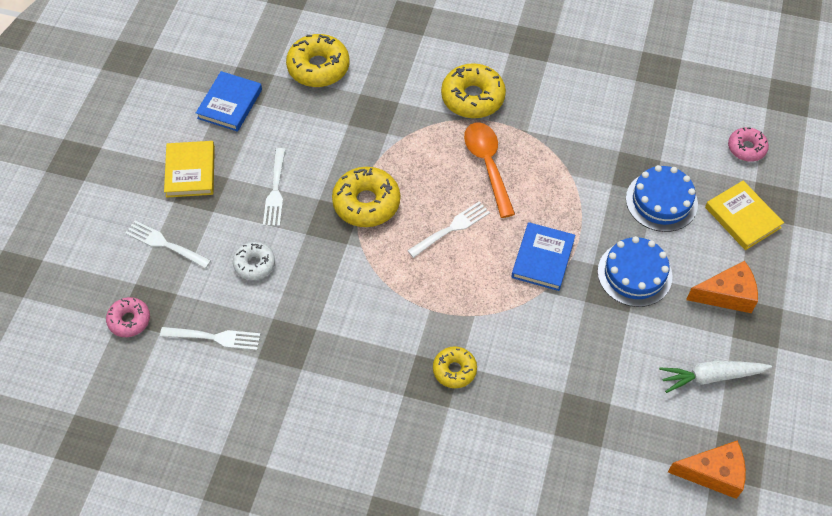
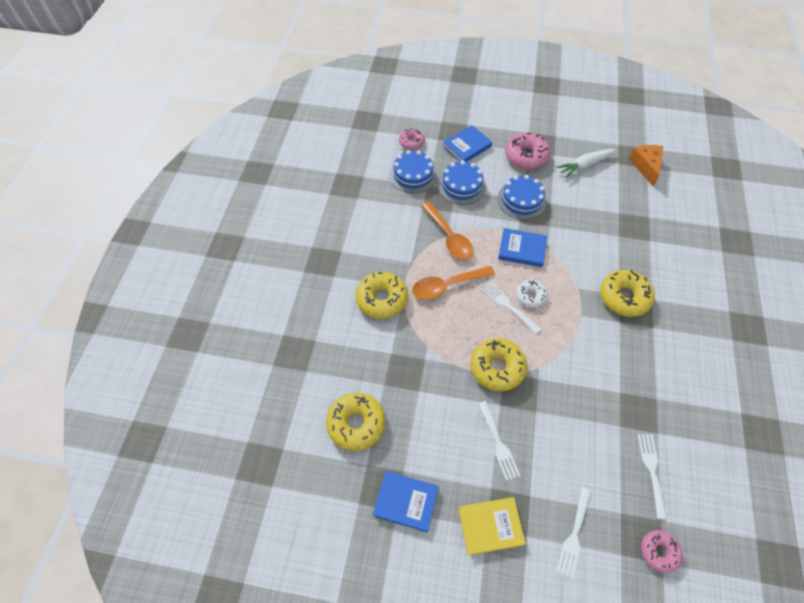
camera: 95 degrees left, 0 degrees up
white donut [233,242,275,280] -> white donut moved to [516,280,548,308]
white fork [263,148,286,226] -> white fork turned 75 degrees clockwise [478,401,520,481]
yellow donut [433,346,477,388] -> yellow donut [600,270,655,317], size x1.67
white carrot [659,361,772,393] -> white carrot turned 75 degrees clockwise [556,149,616,178]
orange cheese [686,261,758,313] -> pink donut [505,133,550,169]
yellow book [705,181,784,250] -> blue book [443,125,492,162]
none -> blue cake [389,150,437,193]
none -> orange spoon [421,201,473,259]

